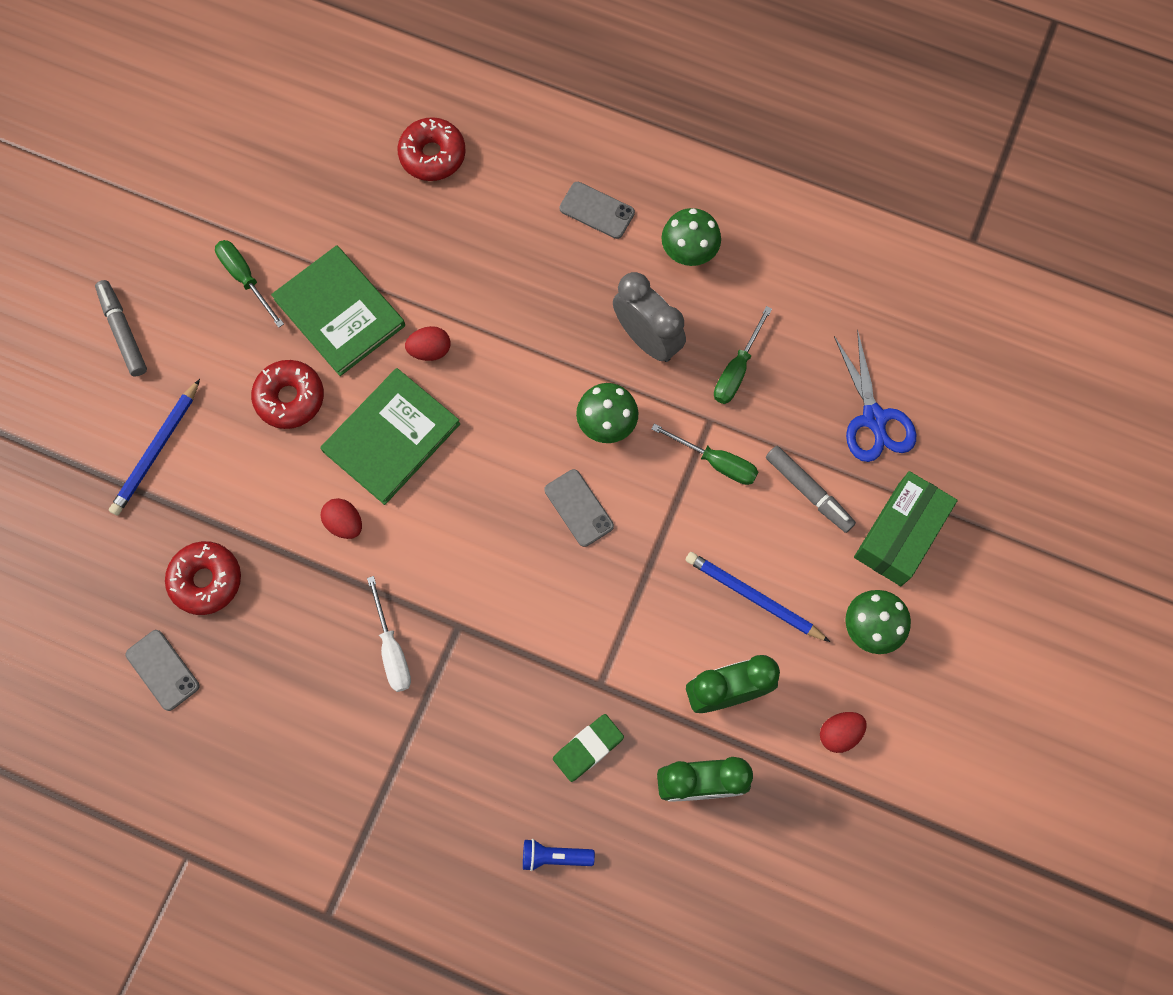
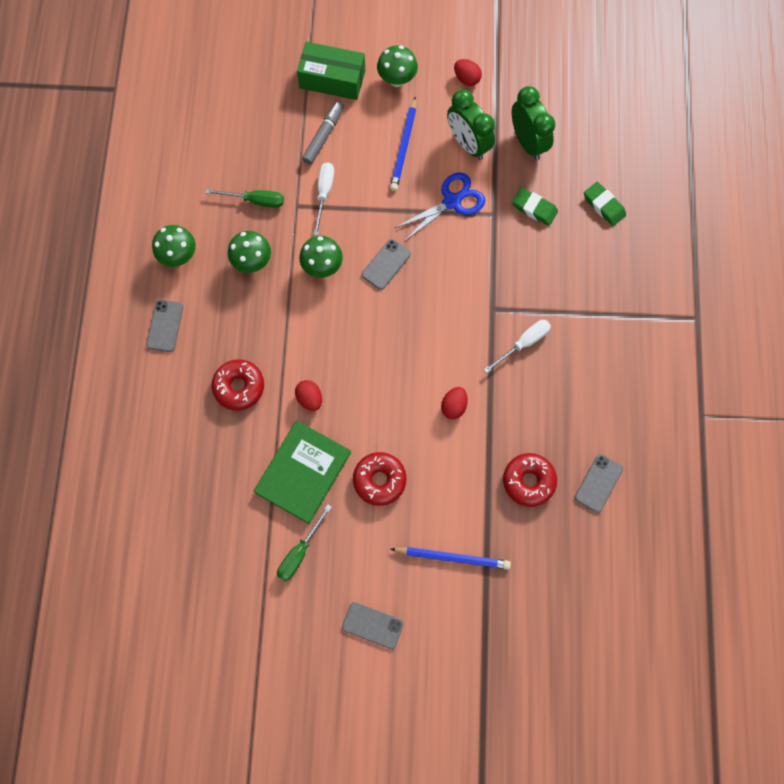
camera: 110 degrees left, 0 degrees up
grey marker [95,280,147,377] -> grey phone [342,602,404,649]
green book [320,368,460,505] -> none
red donut [397,117,466,181] -> red donut moved to [211,359,264,410]
blue flashlight [523,839,595,871] -> green eraser [584,182,626,226]
grey clock [613,272,686,362] -> green mushroom [228,231,271,273]
green screwdriver [651,423,758,485] -> white screwdriver [313,162,334,235]
blue scissors [834,329,916,462] -> blue scissors moved to [395,172,485,241]

